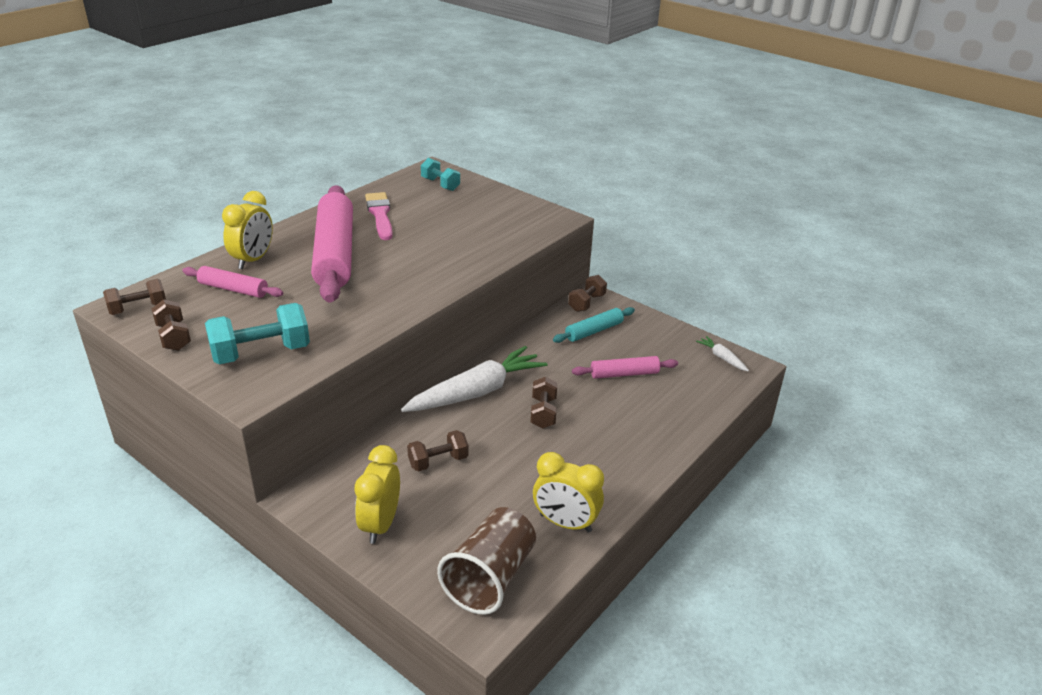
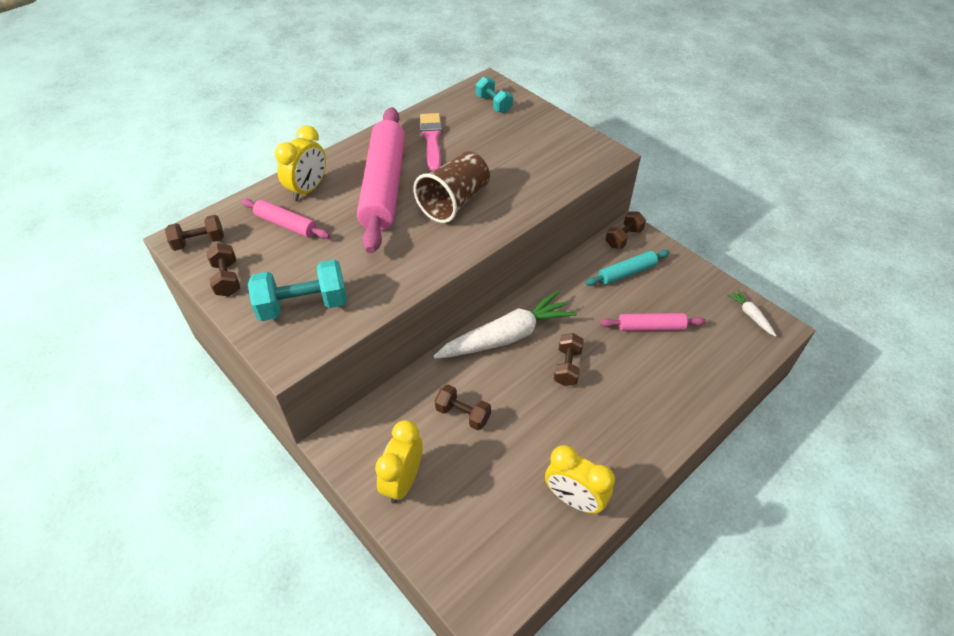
camera: 10 degrees right, 15 degrees up
brown dumbbell [407,430,468,472] -> brown dumbbell turned 45 degrees clockwise [435,384,491,430]
brown cup [437,507,536,615] -> brown cup moved to [413,151,490,223]

